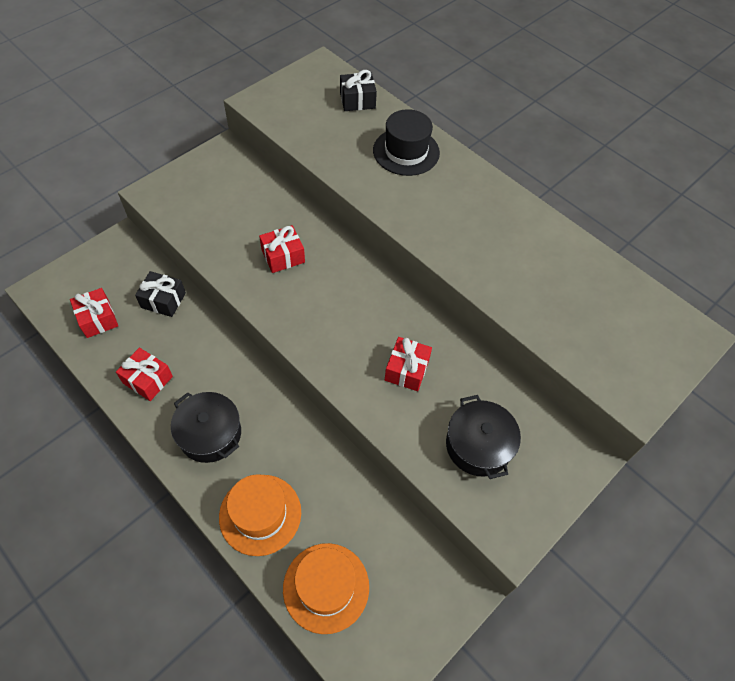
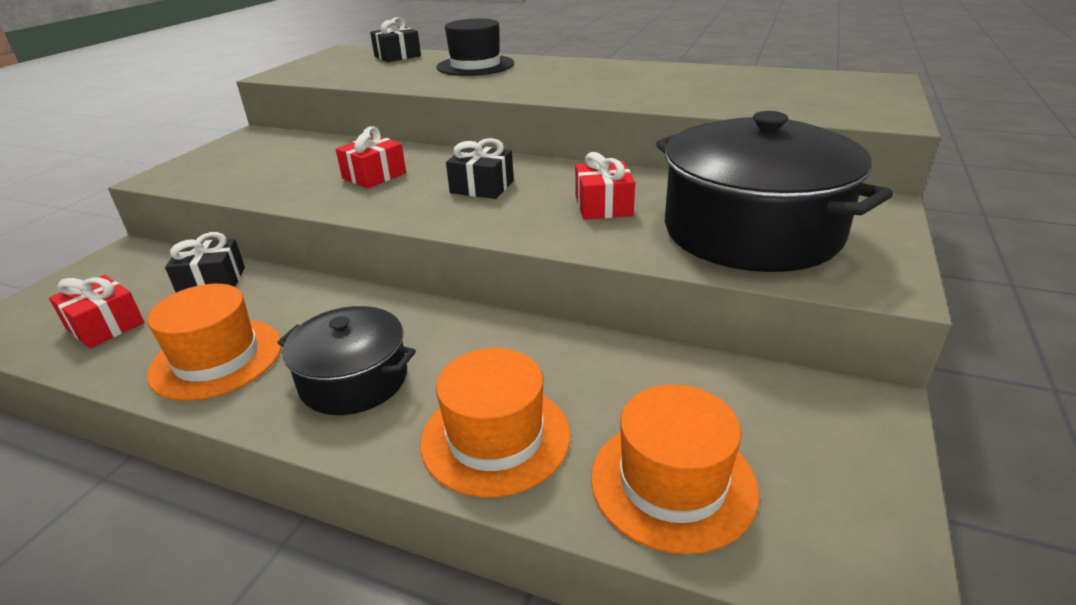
camera: 20 degrees left, 25 degrees down
red gift [116,348,173,401] -> orange hat [147,284,282,401]
black pot [446,395,521,479] -> black pot [656,111,893,272], size x1.80
none -> black gift [446,138,514,199]

